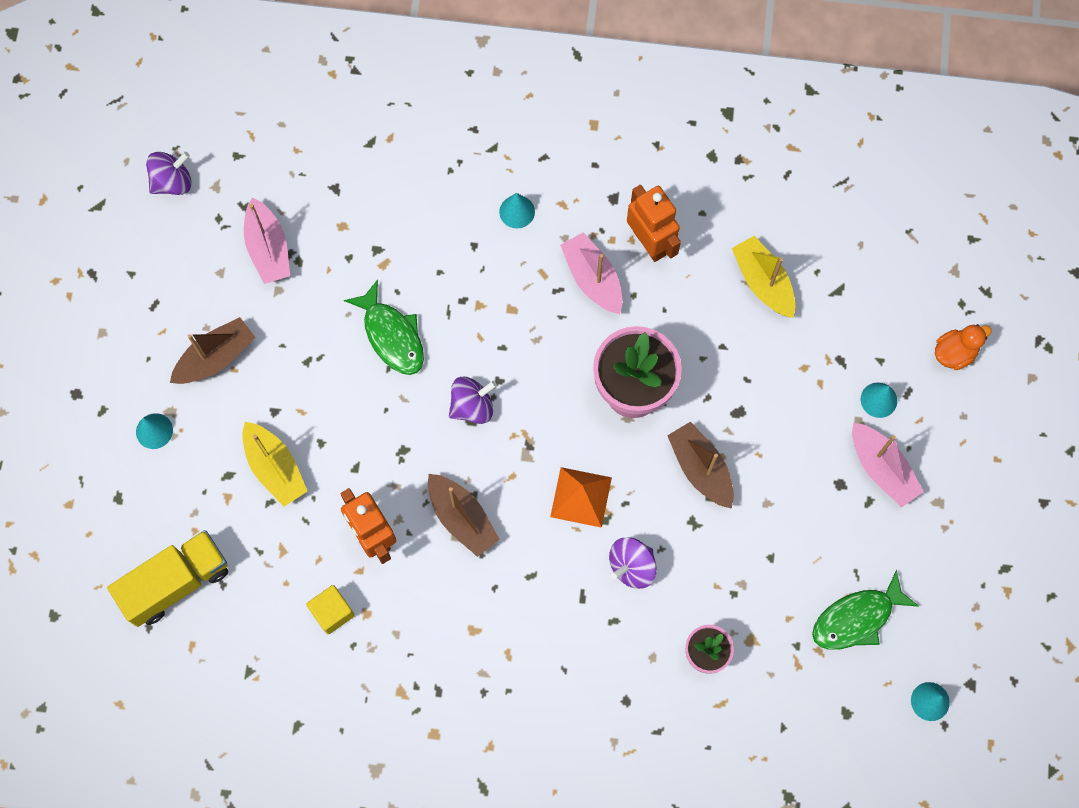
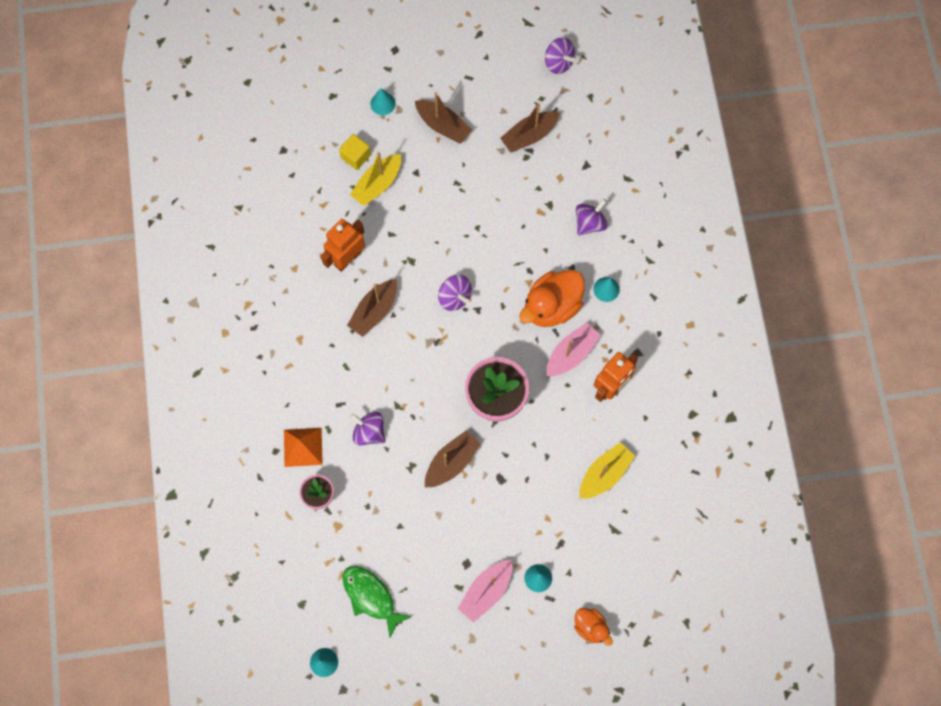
camera: 75 degrees right, 0 degrees up
yellow truck [107,530,228,627] -> none
pink boat [244,197,290,284] -> brown boat [500,103,560,153]
yellow cube [306,585,355,634] -> yellow cube moved to [339,134,371,170]
green fish [344,279,424,375] -> none
orange pyramid [550,467,612,528] -> orange pyramid moved to [284,428,323,467]
none -> orange duck [519,270,585,327]
none -> purple spinning top [576,199,608,236]

